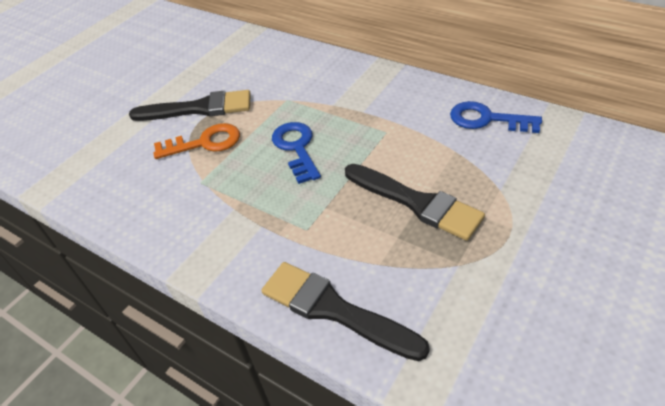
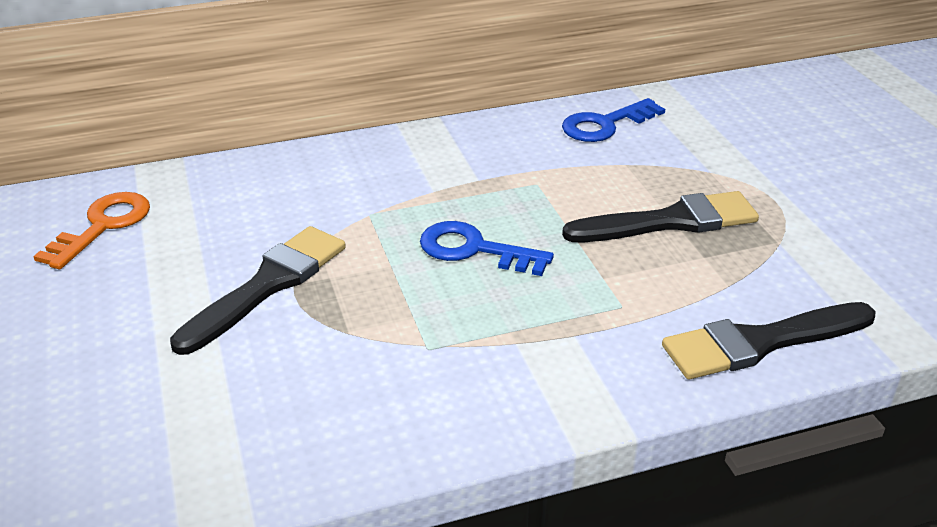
camera: 55 degrees left, 10 degrees down
orange key [153,123,240,159] -> orange key moved to [33,192,150,269]

